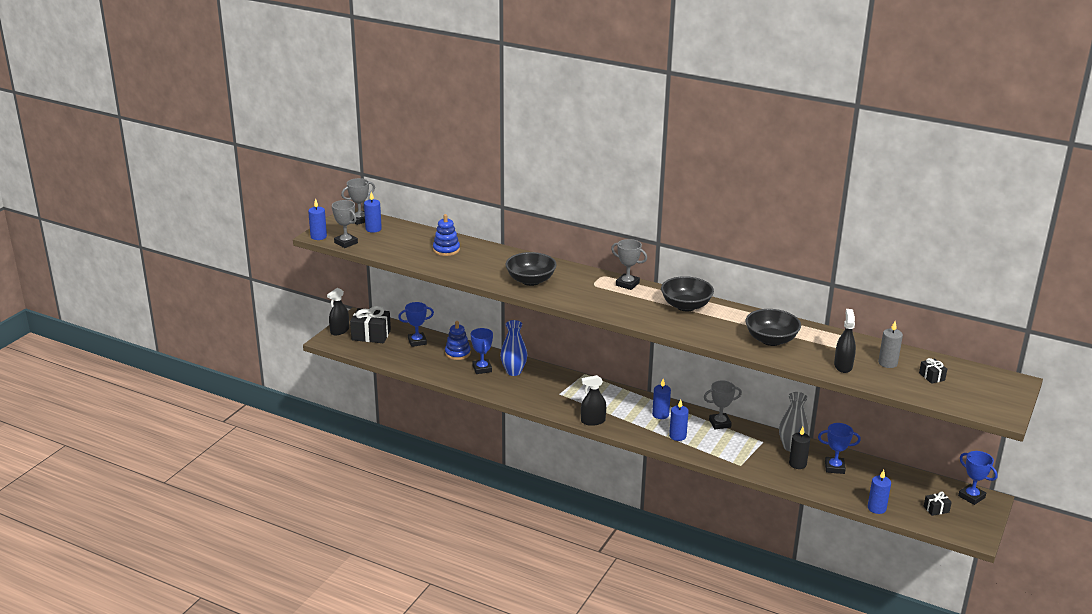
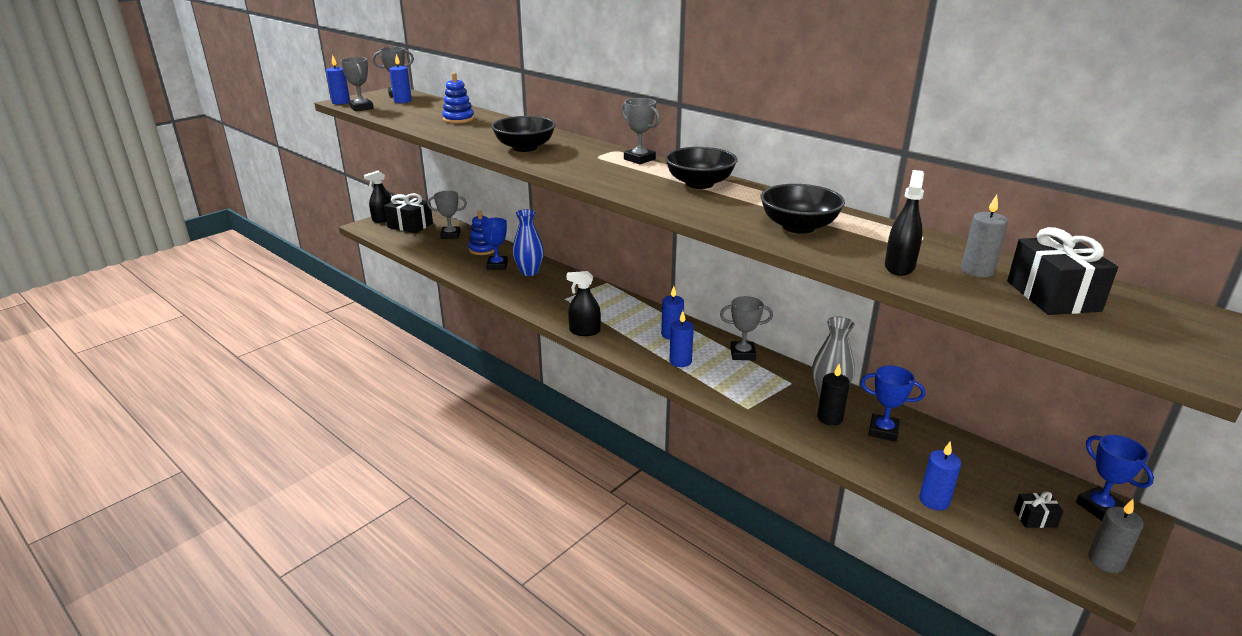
camera: 15 degrees right, 0 degrees up
blue trophy [398,302,434,347] -> grey trophy [427,191,467,239]
black gift [919,358,947,384] -> black gift [1007,227,1118,315], size x2.02
none -> grey candle [1088,499,1144,573]

